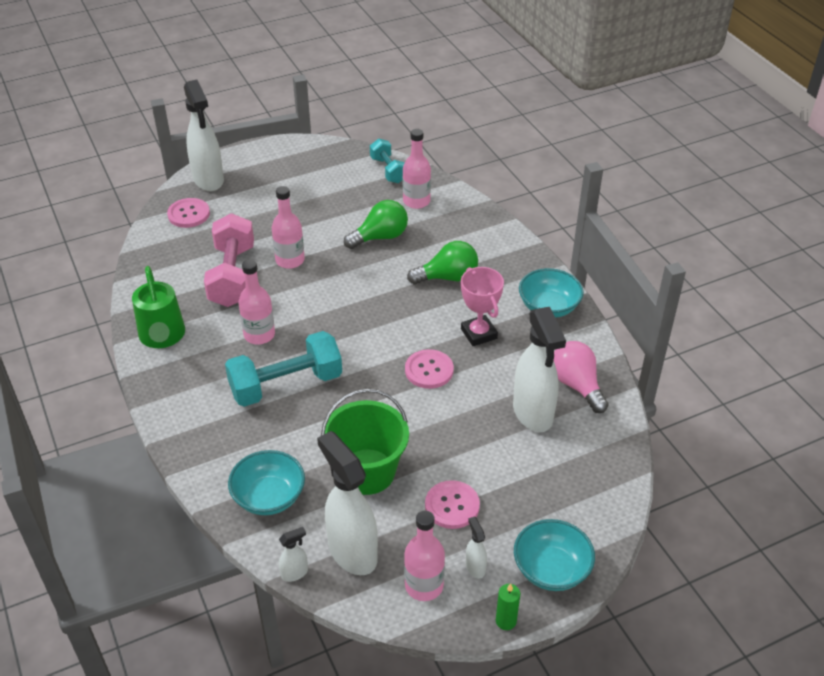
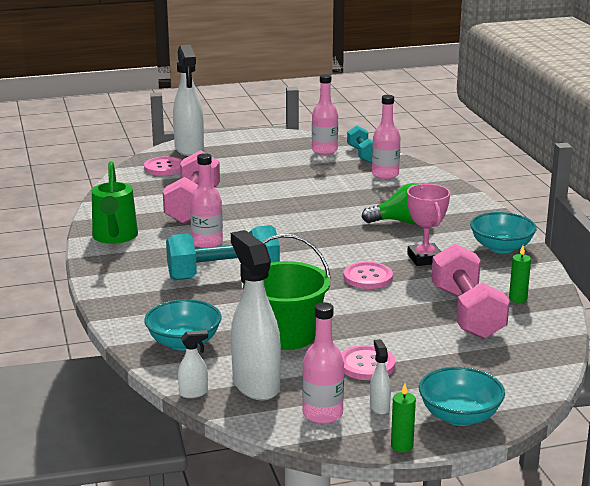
camera: 10 degrees right, 20 degrees down
pink bottle [272,186,305,269] -> pink bottle moved to [312,74,338,155]
green light bulb [344,200,408,249] -> none
white spray bottle [513,307,566,432] -> pink dumbbell [431,244,510,339]
pink light bulb [554,341,609,413] -> green candle [509,246,531,303]

